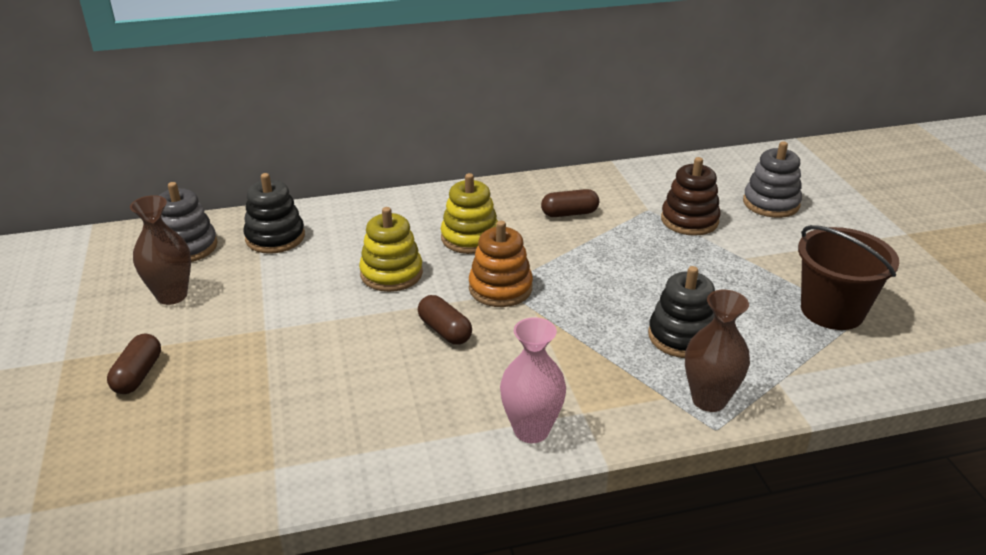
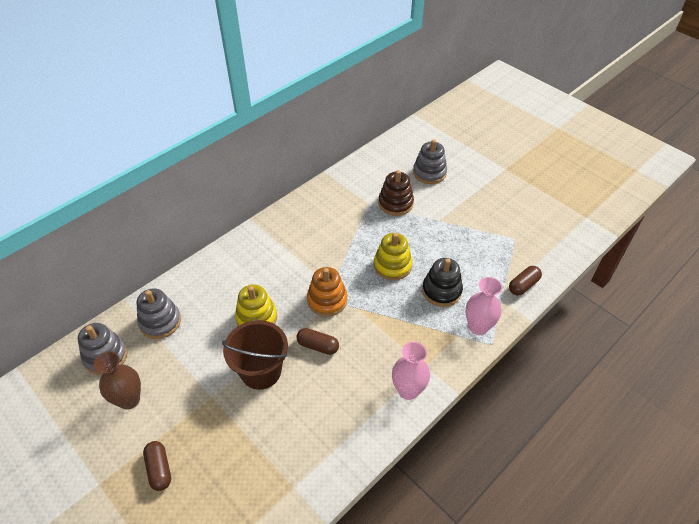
camera: 30 degrees left, 15 degrees up
black stacking toy [243,173,305,254] -> grey stacking toy [137,288,181,339]
yellow stacking toy [441,173,498,254] -> yellow stacking toy moved to [374,233,412,280]
brown capsule [541,189,599,217] -> brown capsule moved to [509,266,542,295]
brown vase [685,290,750,412] -> pink vase [466,277,502,335]
brown bucket [798,225,899,330] -> brown bucket moved to [222,320,288,390]

